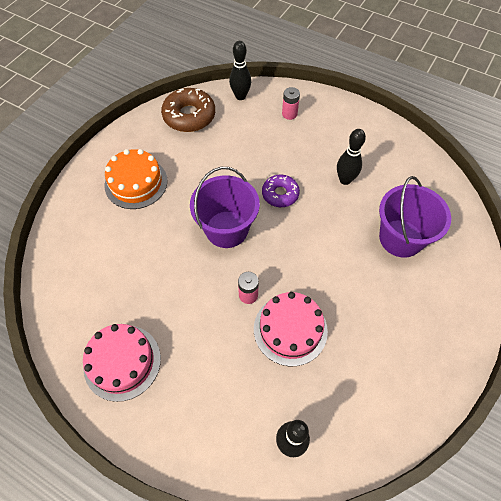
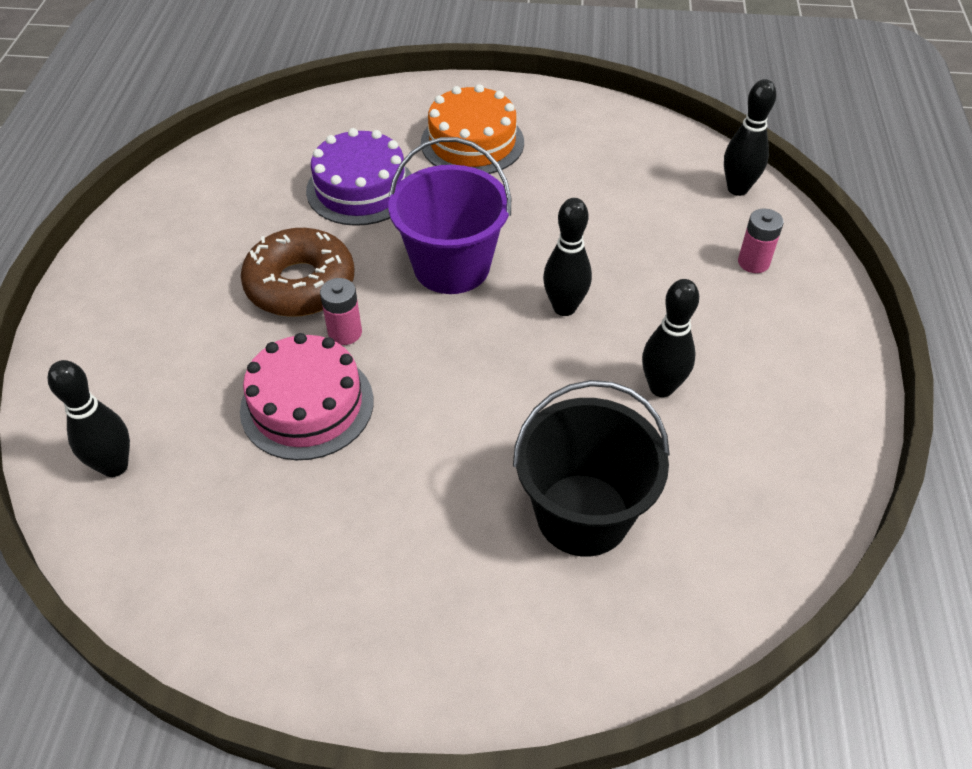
camera: 65 degrees right, 10 degrees down
pink cake [83,324,161,402] -> none
brown donut [161,88,215,132] -> brown donut moved to [241,228,355,317]
purple donut [262,175,300,207] -> black bowling pin [543,198,592,316]
purple bucket [379,176,451,258] -> black bucket [513,380,670,556]
none -> purple cake [306,128,412,226]

